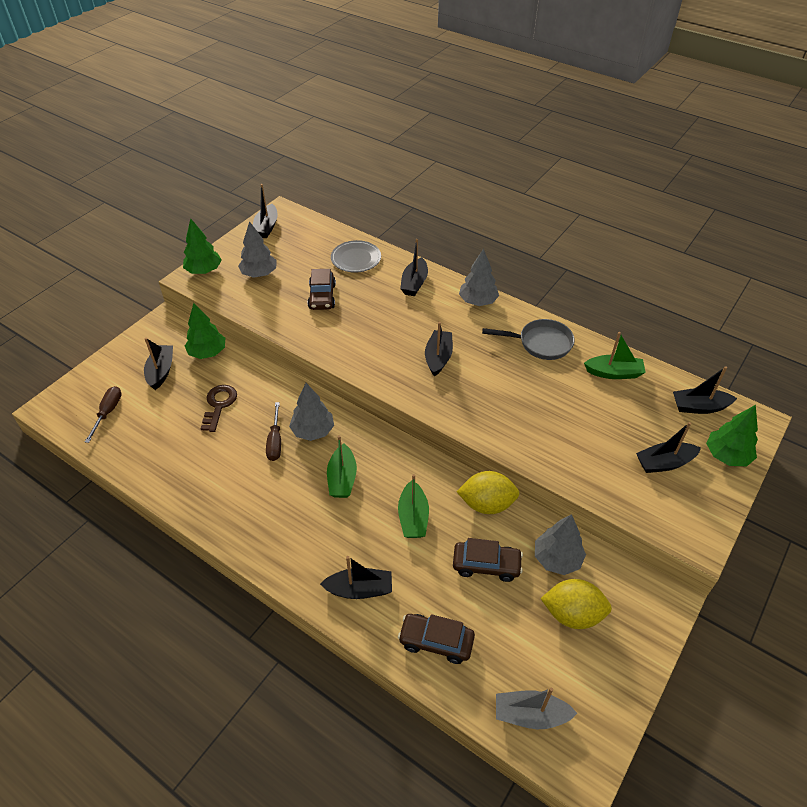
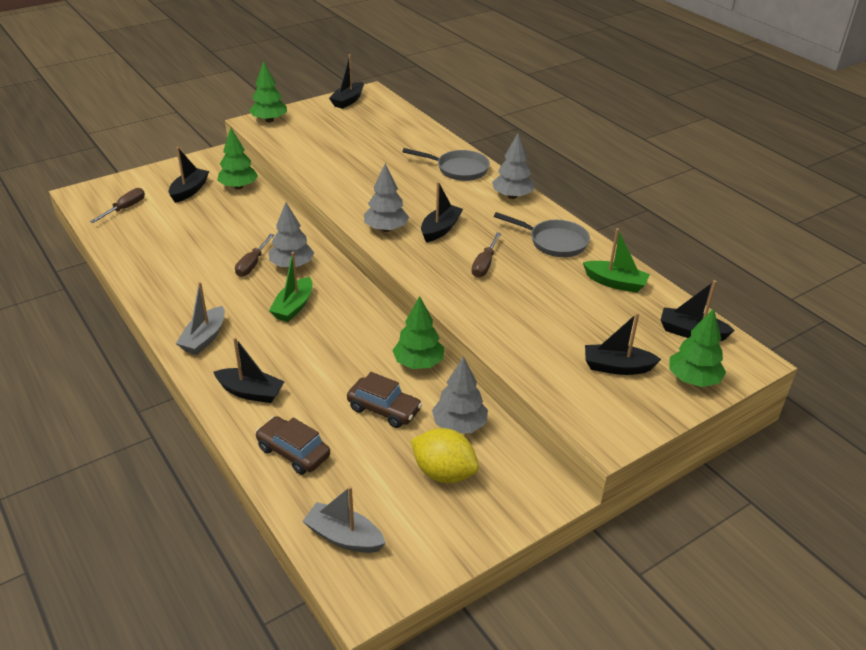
camera: 20 degrees right, 10 degrees down
brown key [201,385,237,432] -> none
grey tree [238,221,276,278] -> grey tree moved to [364,163,409,232]
brown car [308,269,336,310] -> none
grey plate [331,240,381,273] -> none
green boat [398,474,429,538] -> none
black boat [400,239,428,296] -> grey pan [403,148,490,181]
yellow lemon [457,471,520,514] -> green tree [392,296,444,369]
none -> grey boat [176,282,225,355]
none -> brown screwdriver [471,232,501,278]

